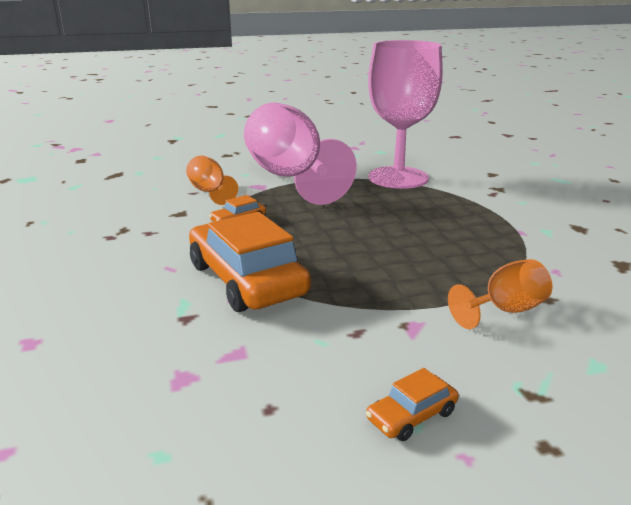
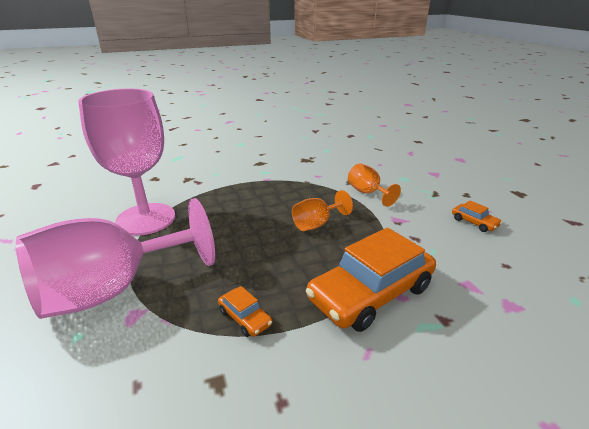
camera: 95 degrees left, 5 degrees up
orange goblet [186,156,238,205] -> orange goblet moved to [292,190,353,231]

